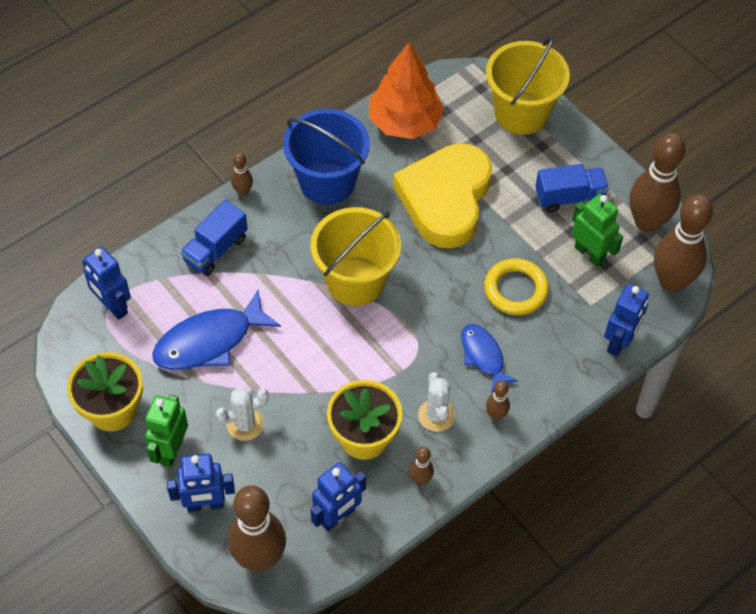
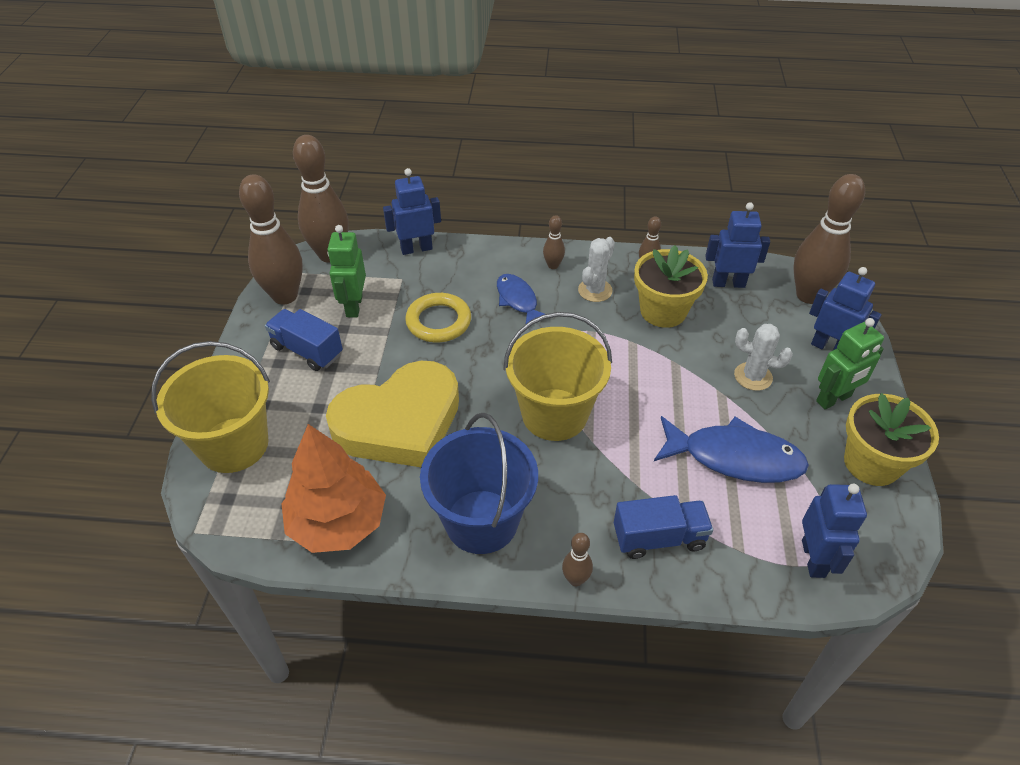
camera: 135 degrees left, 10 degrees down
blue fish [462,324,518,392] -> blue fish turned 135 degrees clockwise [497,274,544,325]

